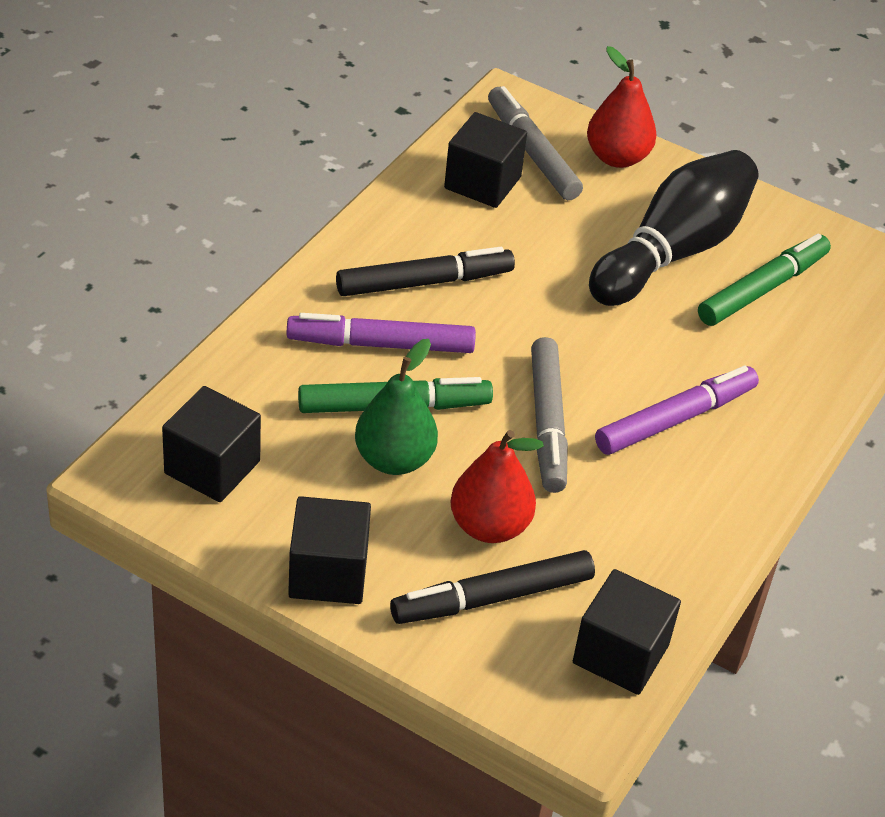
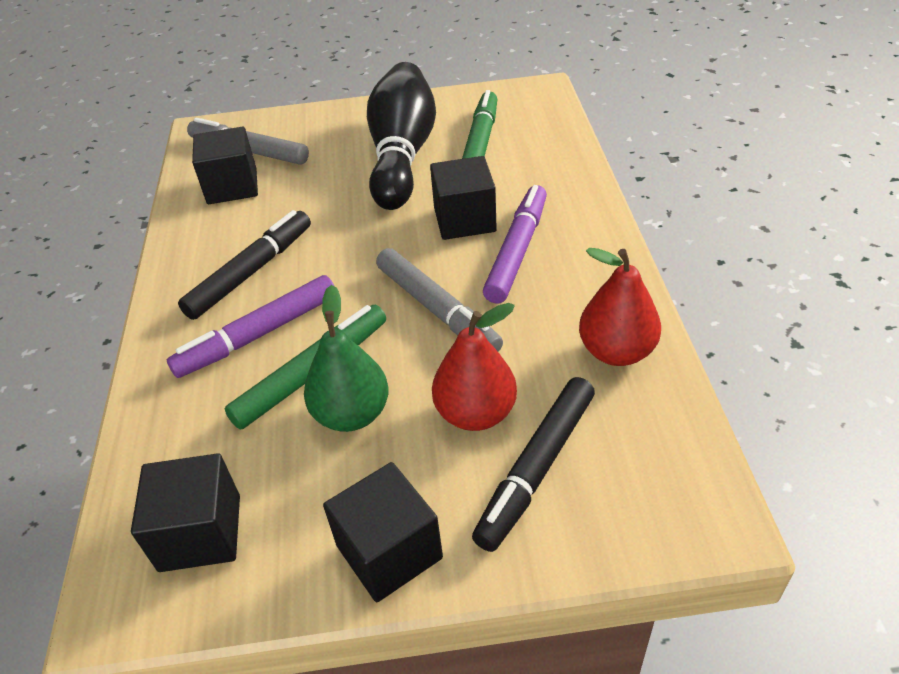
camera: 30 degrees left, 0 degrees up
black cube [573,569,681,695] -> black cube moved to [430,156,497,240]
red pear [587,46,657,168] -> red pear moved to [579,248,661,366]

